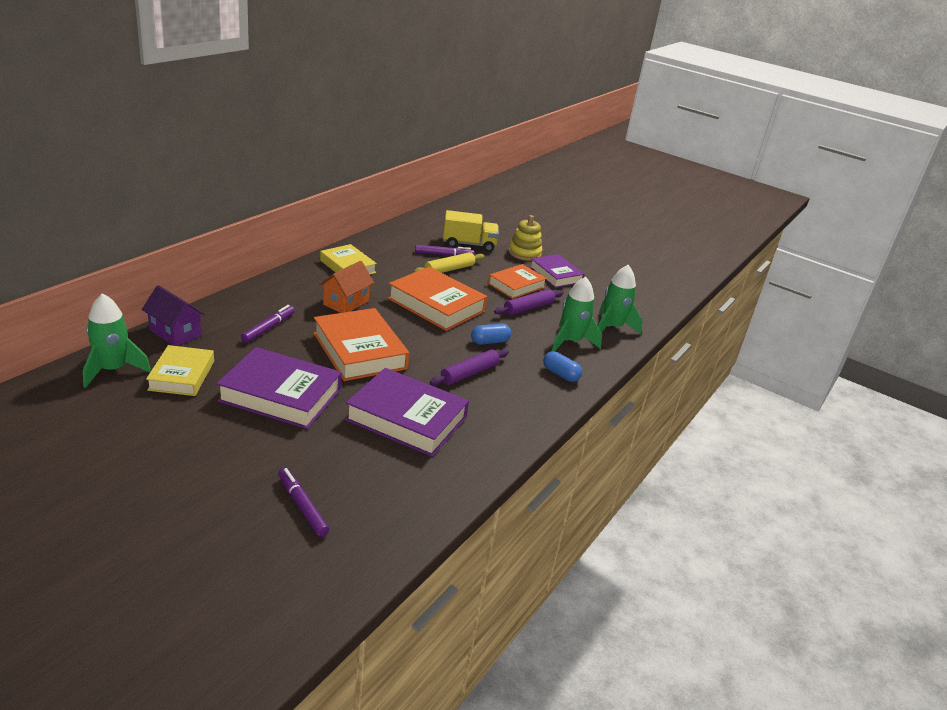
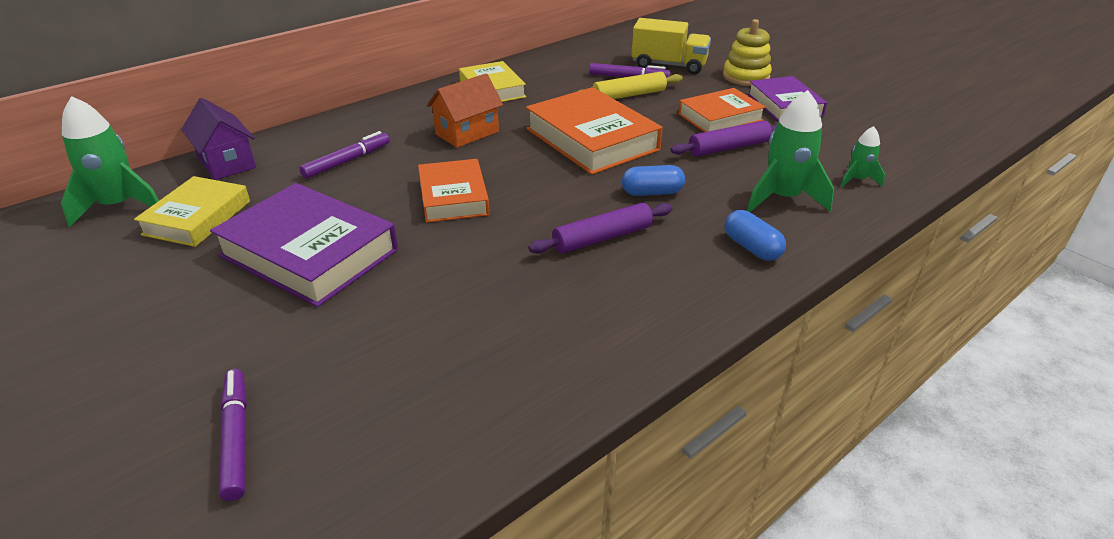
camera: 20 degrees right, 5 degrees up
orange book [313,308,409,381] -> orange book [418,159,490,223], size x0.64
purple book [345,368,469,457] -> none
green rocket [598,265,643,334] -> green rocket [840,126,885,187], size x0.54

